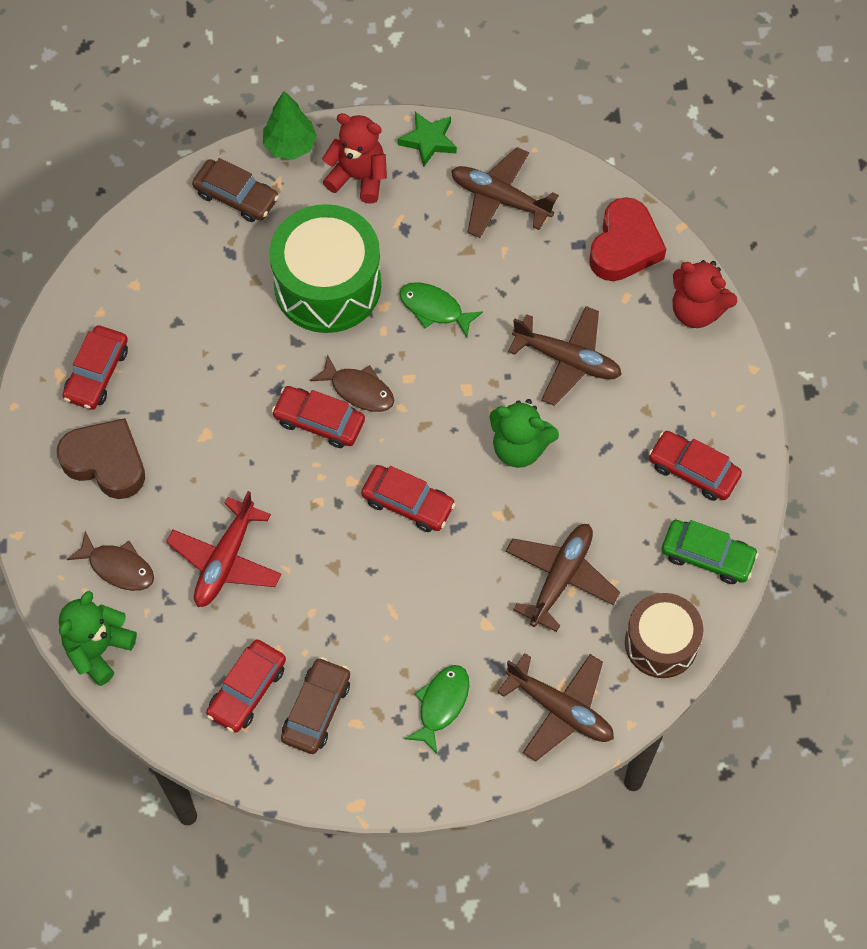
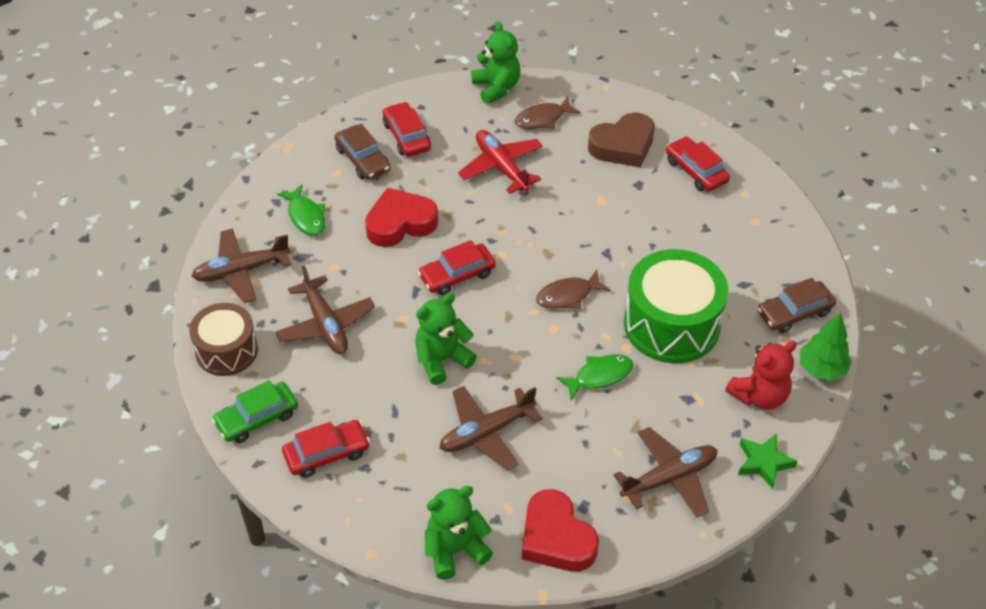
camera: 125 degrees right, 15 degrees down
red car [272,386,365,448] -> none
red teddy bear [672,260,737,328] -> green teddy bear [425,486,493,580]
none -> red heart [365,188,438,247]

